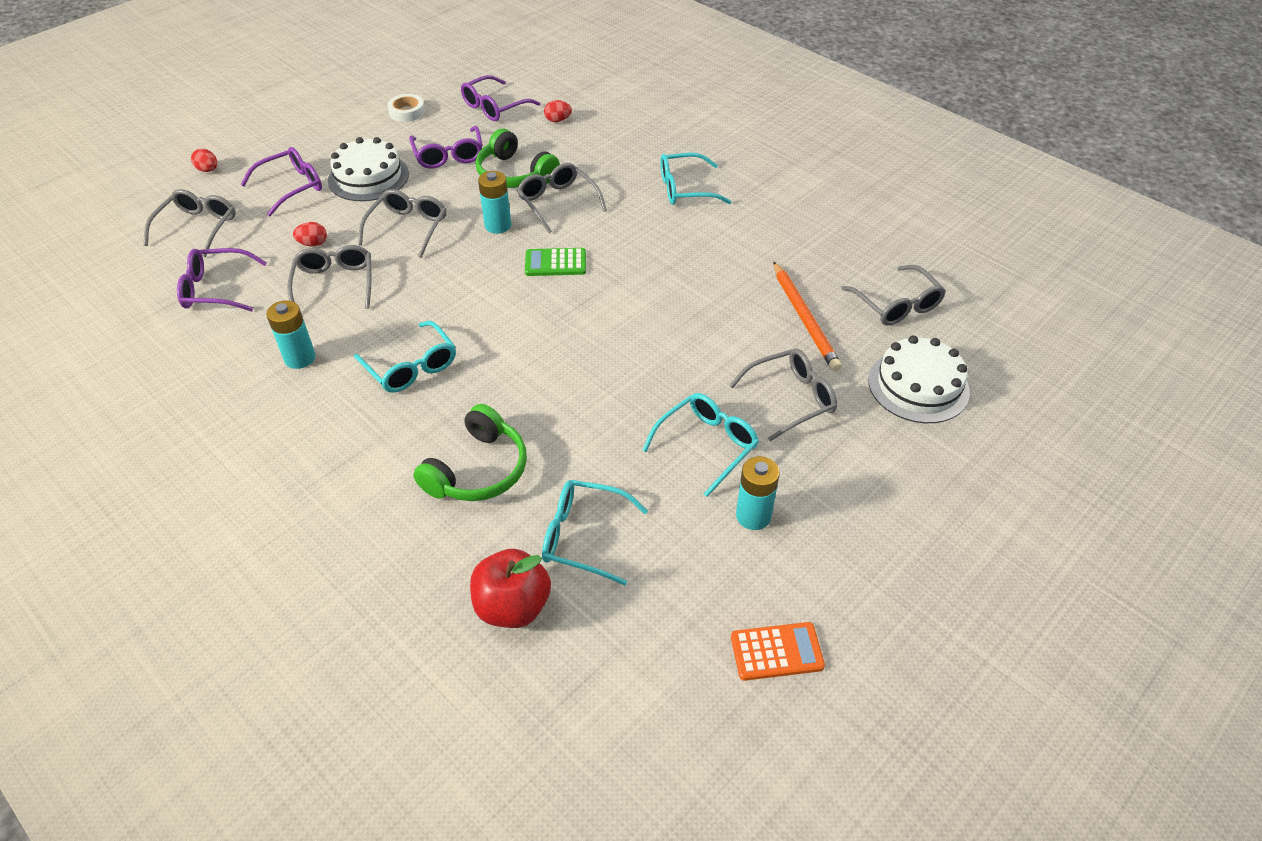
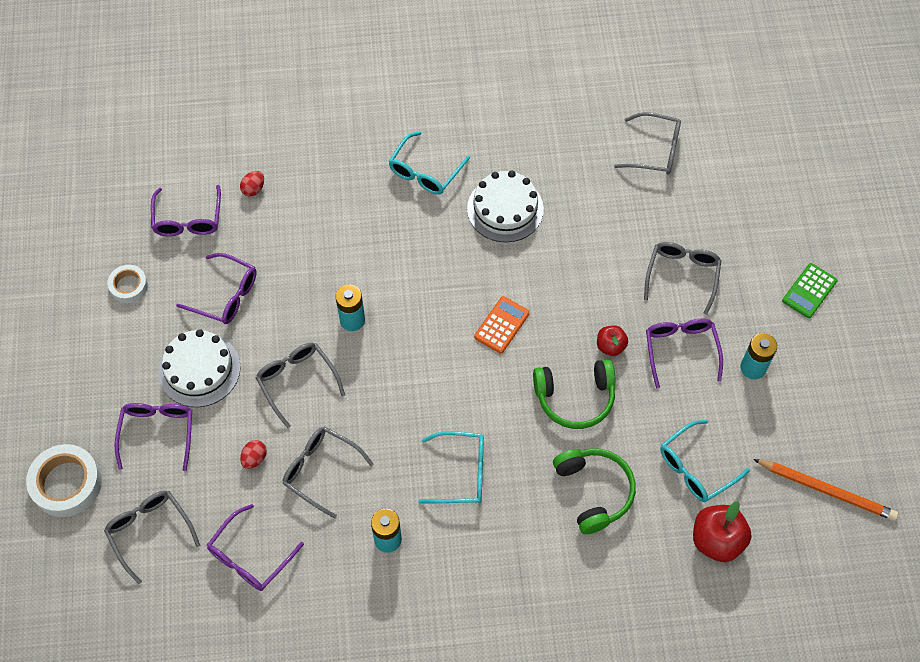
camera: 50 degrees left, 15 degrees up
red egg [191,149,217,172] -> white tape [26,444,102,517]
green headphones [476,129,560,188] -> green headphones moved to [533,359,615,429]
grey glasses [517,163,607,233] -> none
green calculator [525,248,586,276] -> green calculator moved to [782,263,838,318]
turquoise glasses [642,393,759,497] -> purple glasses [646,318,723,389]
orange calculator [731,622,825,681] -> orange calculator moved to [474,296,530,354]
orange pencil [773,262,842,371] -> orange pencil moved to [753,459,898,521]
white cake [869,335,970,423] -> white cake moved to [467,170,544,242]
none -> red apple [597,325,628,356]

